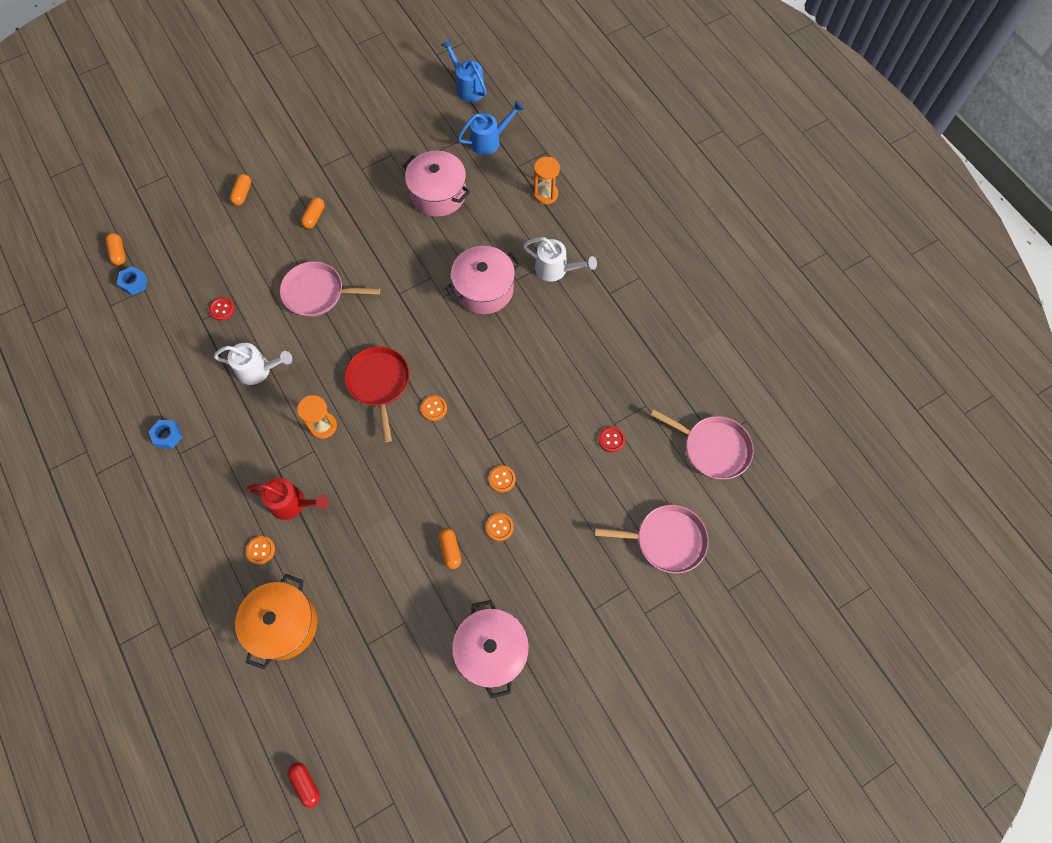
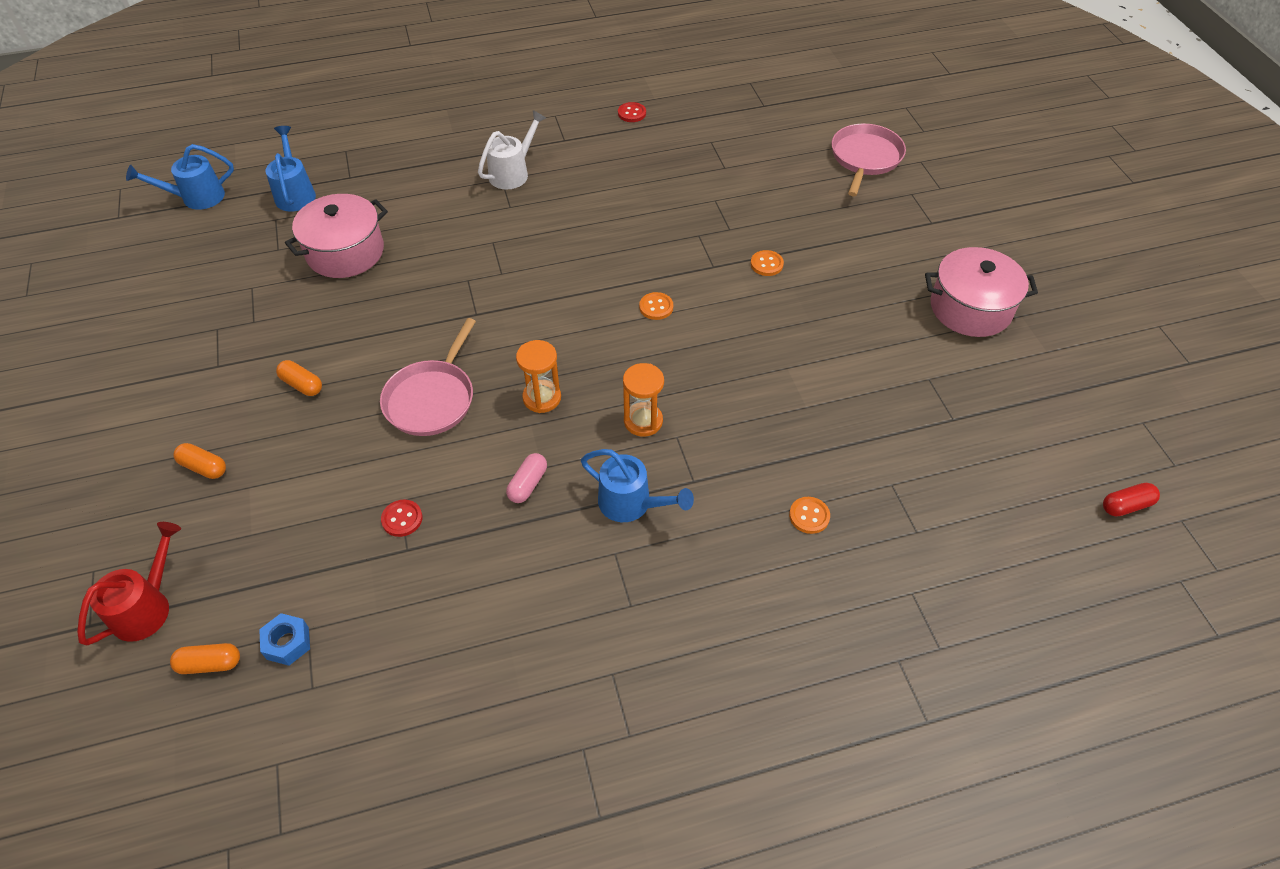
camera: 75 degrees left, 15 degrees down
blue nut [148,420,183,449] -> none
white watering can [214,343,292,385] -> pink capsule [506,453,547,503]
orange pot [235,574,318,670] -> none
red watering can [247,478,329,520] -> red watering can moved to [77,522,181,646]
red pan [345,346,410,442] -> none
orange capsule [438,528,461,569] -> none
pink pot [445,246,521,314] -> none
orange button [486,513,514,541] -> none
orange hourglass [534,157,560,204] -> orange hourglass moved to [516,340,561,413]
red button [598,426,625,453] -> red button moved to [618,102,646,122]
pink pan [651,410,754,479] -> none
none -> blue watering can [581,449,694,522]

